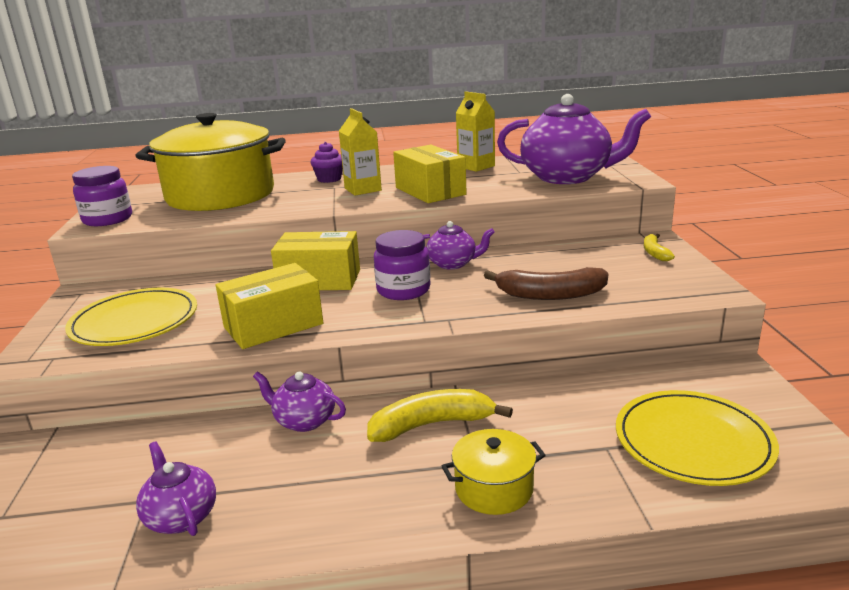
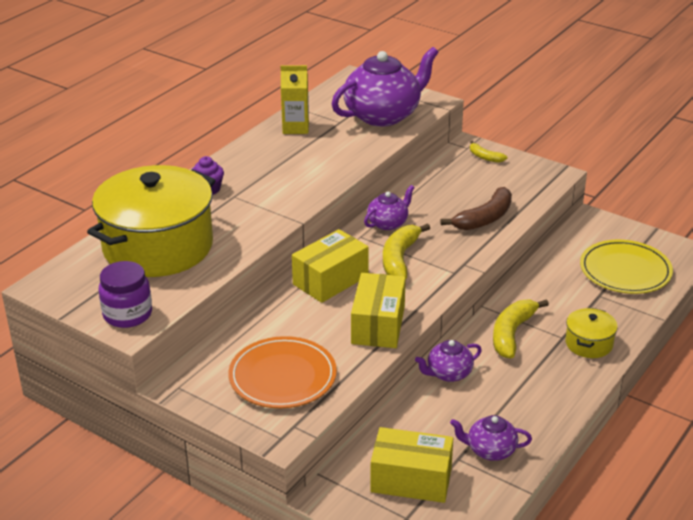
camera: 50 degrees left, 10 degrees up
yellow plate [65,288,197,346] -> orange plate [228,336,337,408]
yellow carton [339,108,382,196] -> none
purple jar [374,230,431,300] -> yellow banana [383,223,430,279]
yellow box [393,145,467,203] -> yellow box moved to [370,427,453,503]

